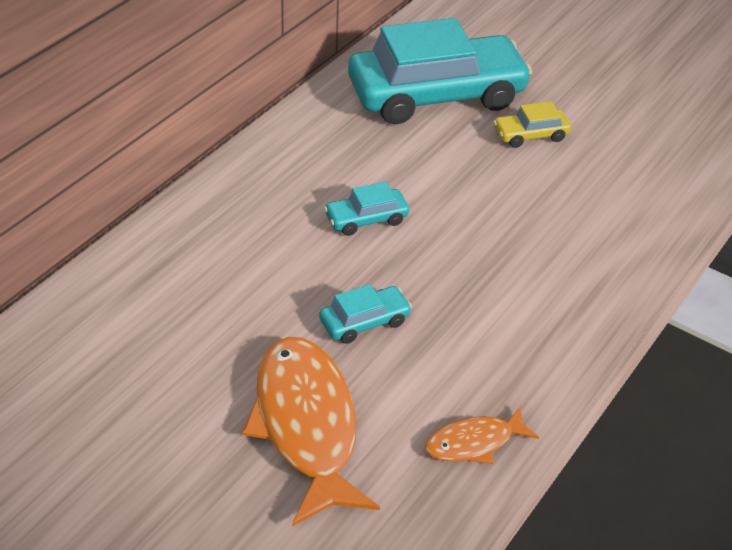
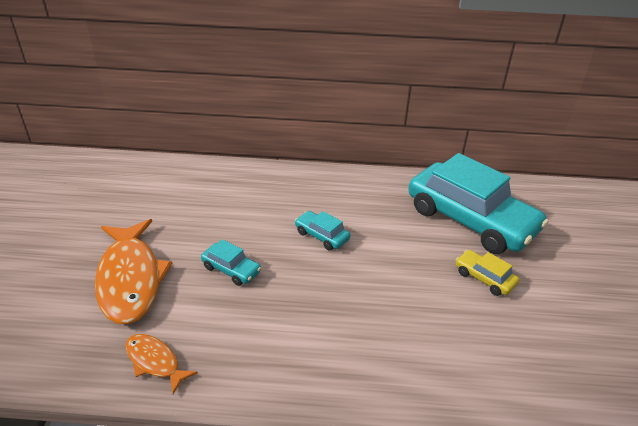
camera: 60 degrees right, 5 degrees down
orange fish [242,337,380,527] -> orange fish turned 120 degrees clockwise [95,219,172,324]

